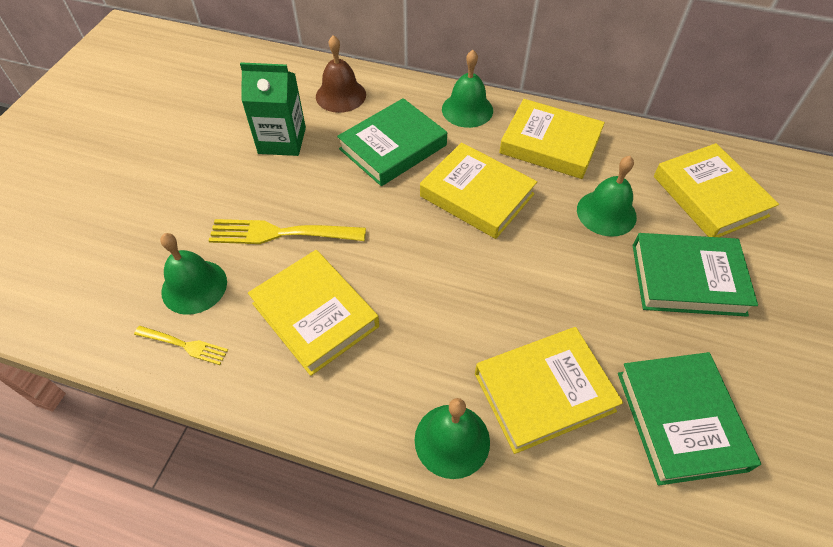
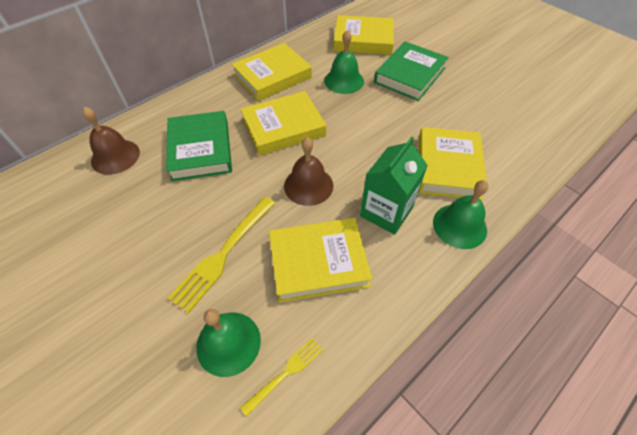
camera: 60 degrees left, 0 degrees up
green carton [240,62,306,156] -> green carton moved to [360,136,428,235]
green bell [442,50,493,128] -> none
green book [618,352,761,485] -> none
none -> brown bell [284,137,333,206]

